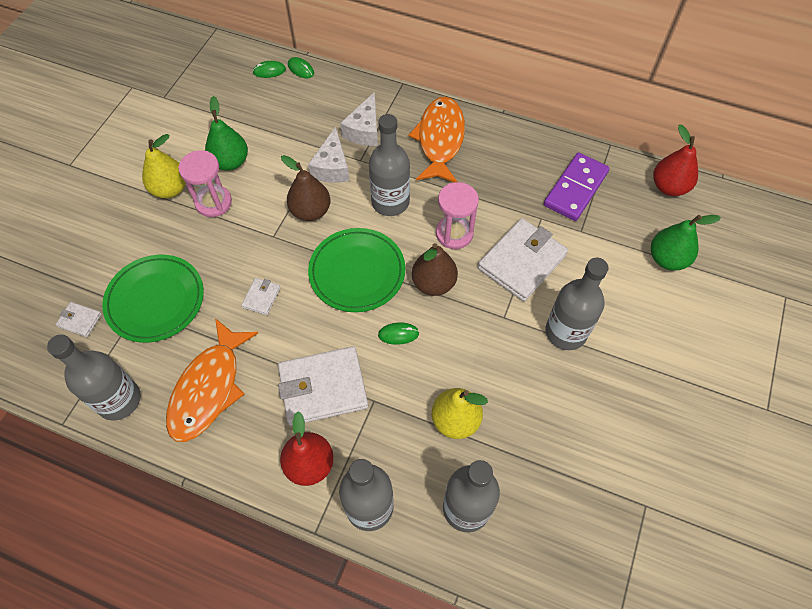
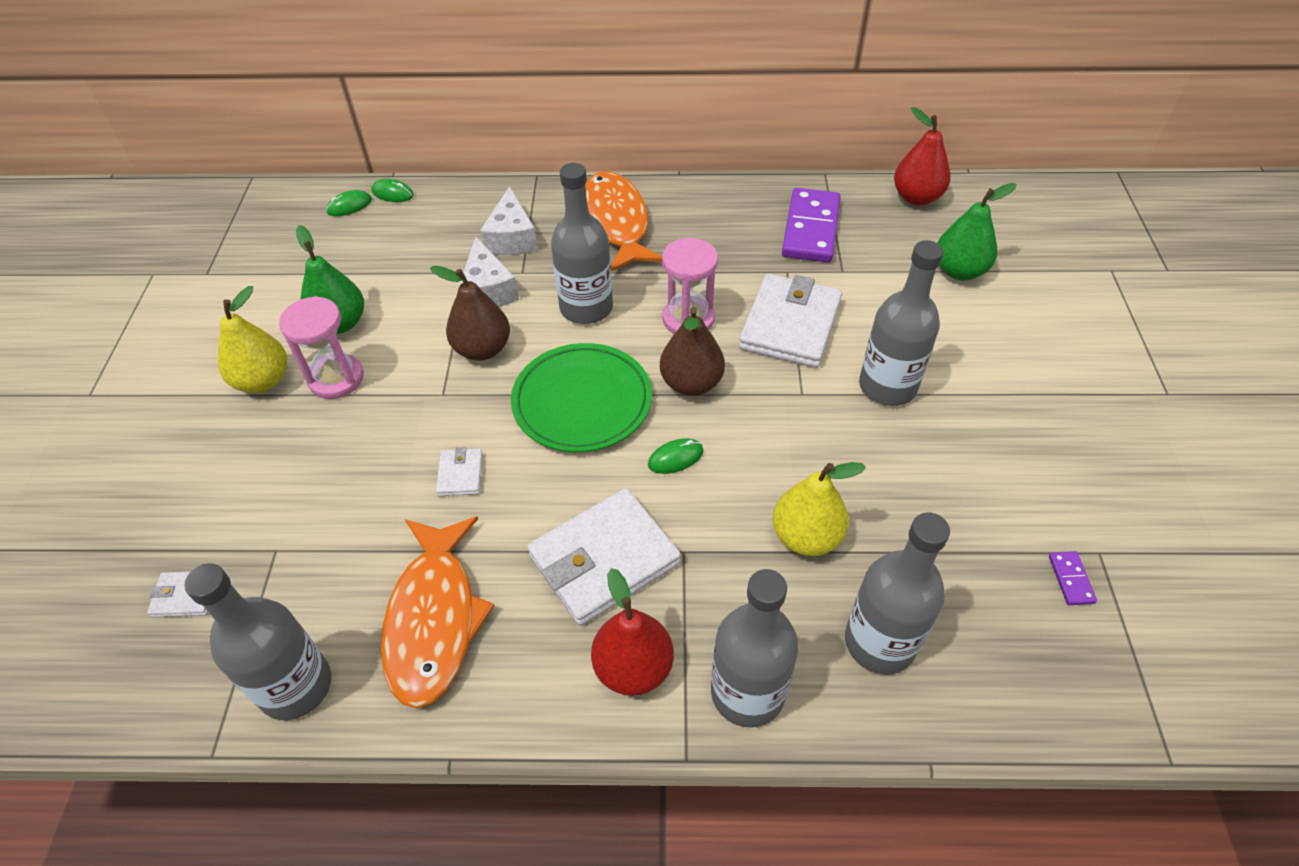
camera: 20 degrees left, 10 degrees down
green plate [102,255,204,343] -> none
none -> purple domino [1049,551,1097,605]

